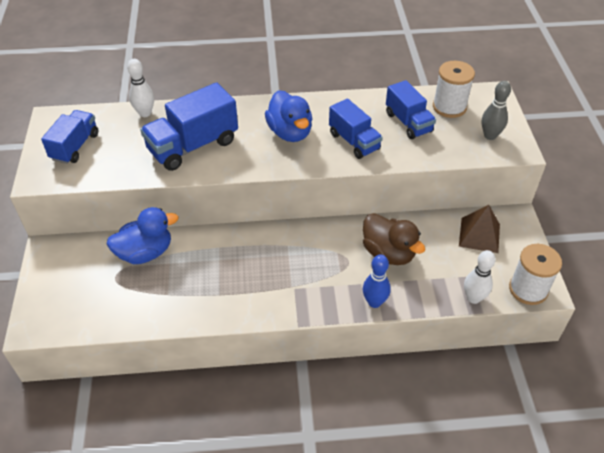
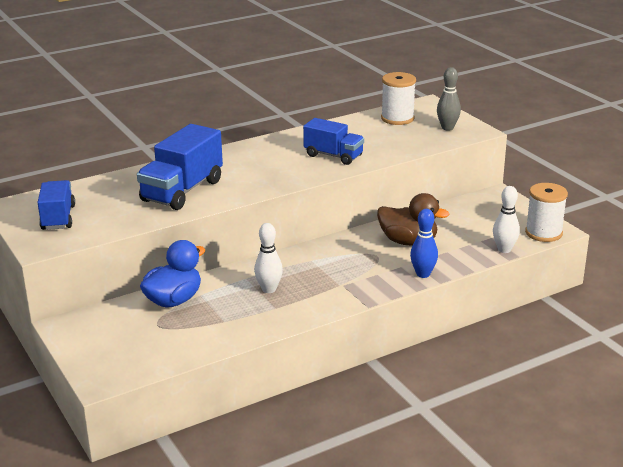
camera: 25 degrees left, 20 degrees down
white bowling pin [127,59,154,117] -> white bowling pin moved to [254,223,283,293]
blue duck [265,90,312,142] -> none
blue truck [386,80,436,139] -> none
brown pyramid [459,205,500,253] -> none

